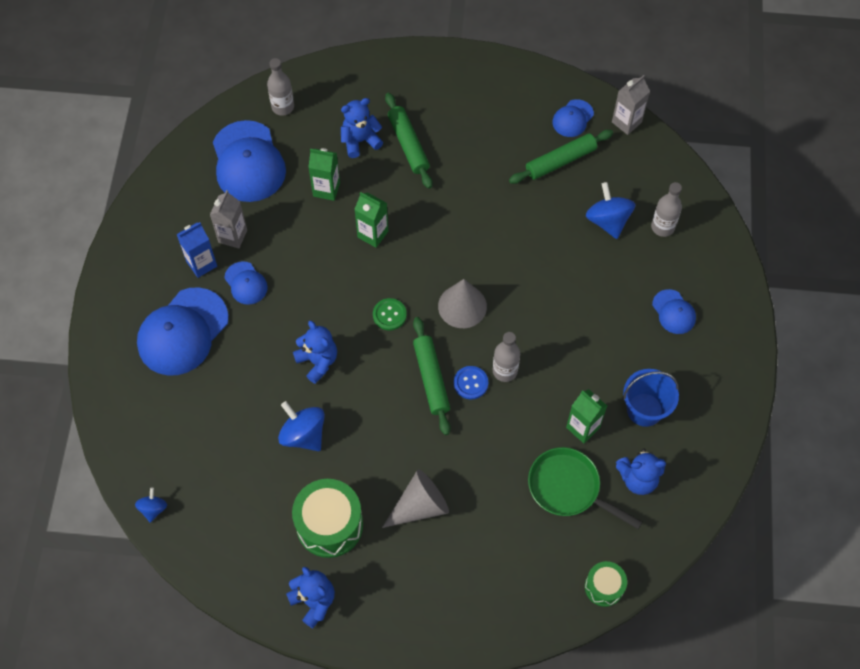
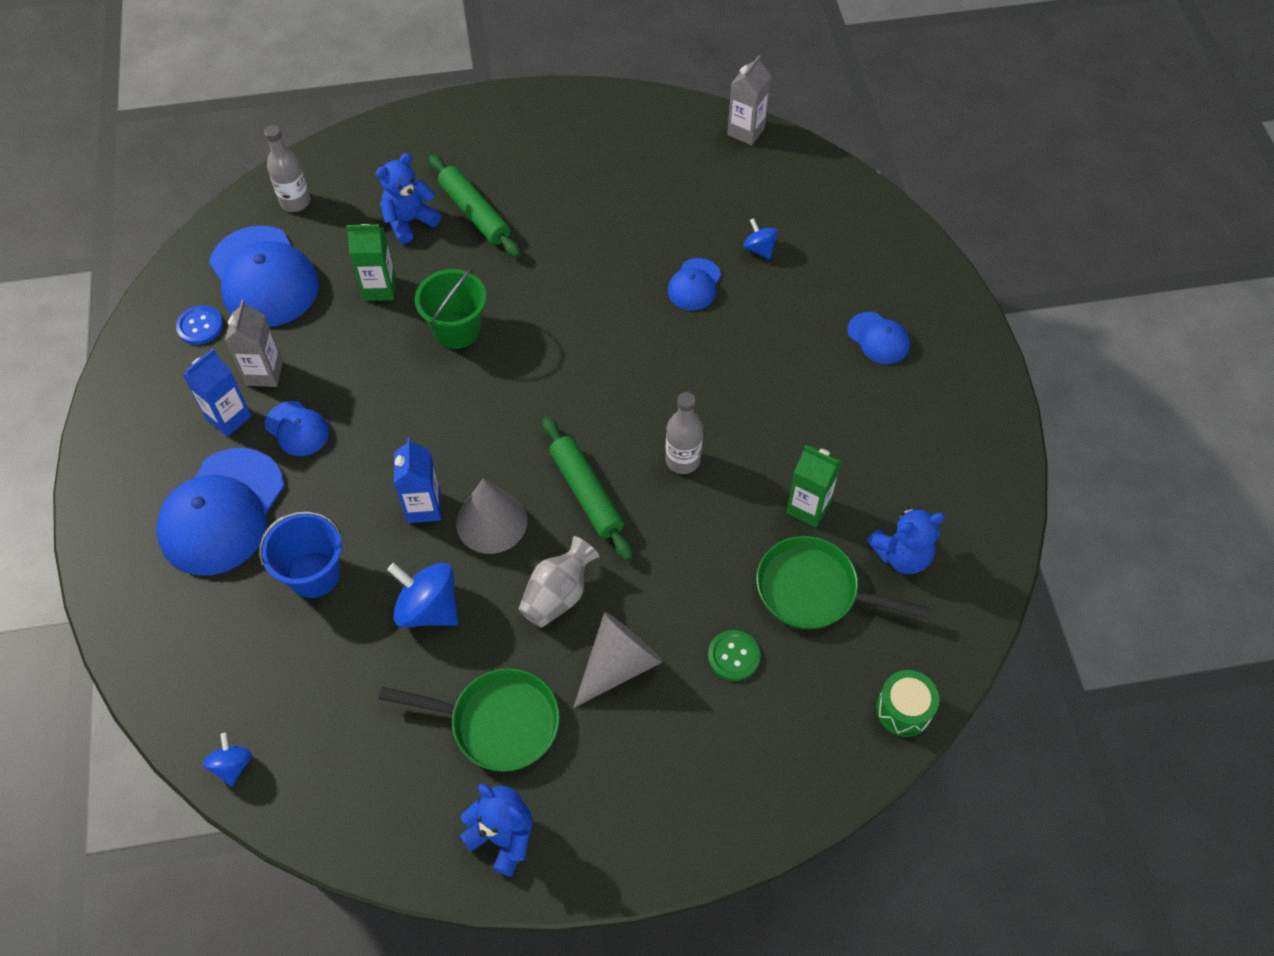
camera: 15 degrees left, 5 degrees down
green drum [292,479,363,558] -> green pan [379,668,560,771]
blue teddy bear [293,321,337,384] -> blue carton [394,438,441,523]
green carton [354,192,388,248] -> green bucket [415,267,487,349]
green button [373,298,407,330] -> green button moved to [708,630,760,681]
grey cone [438,279,487,328] -> grey cone moved to [456,479,527,554]
blue button [454,366,488,399] -> blue button moved to [176,305,223,345]
green rolling pin [509,130,613,184] -> none
blue cap [553,99,594,137] -> blue cap moved to [668,258,721,310]
blue spinning top [586,182,635,239] -> blue spinning top [743,218,778,259], size x0.57
blue bucket [623,369,679,427] -> blue bucket moved to [259,511,342,598]
grey bottle [651,182,682,237] -> none
none -> grey vase [518,536,600,628]

